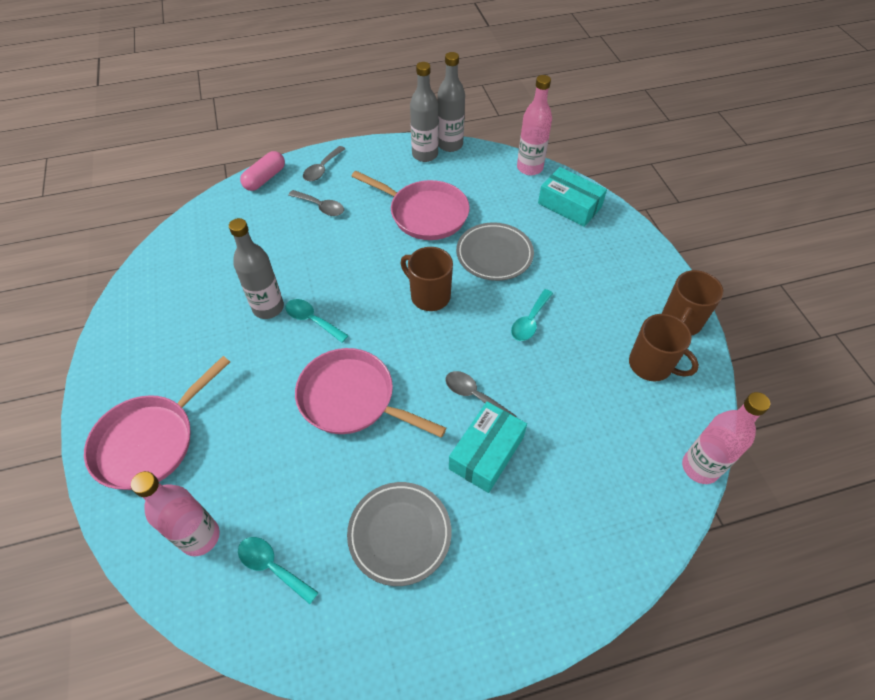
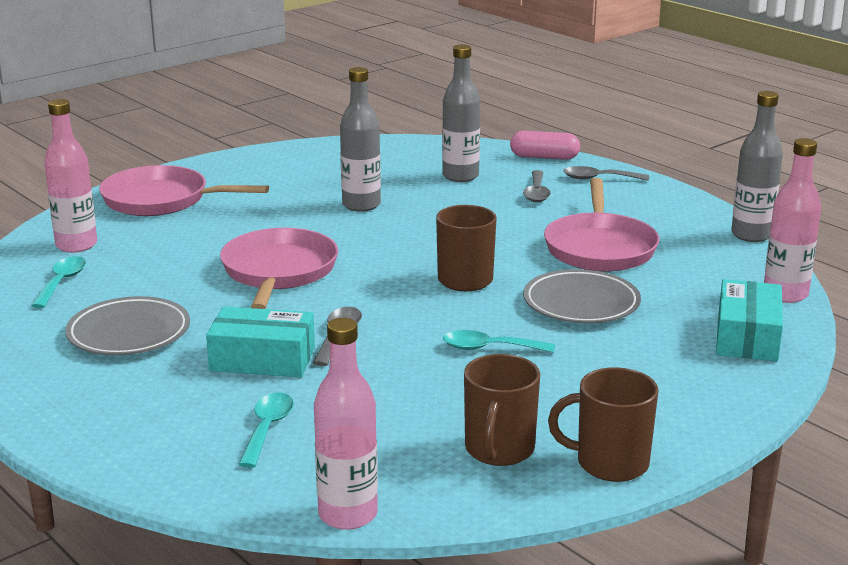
camera: 65 degrees right, 30 degrees down
turquoise spoon [285,299,349,343] -> turquoise spoon moved to [238,392,294,468]
grey bottle [410,62,438,162] -> grey bottle moved to [442,44,480,182]

